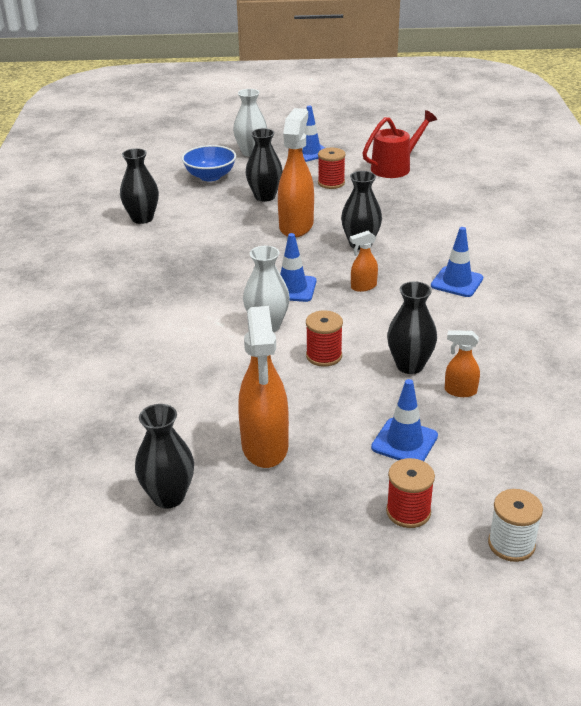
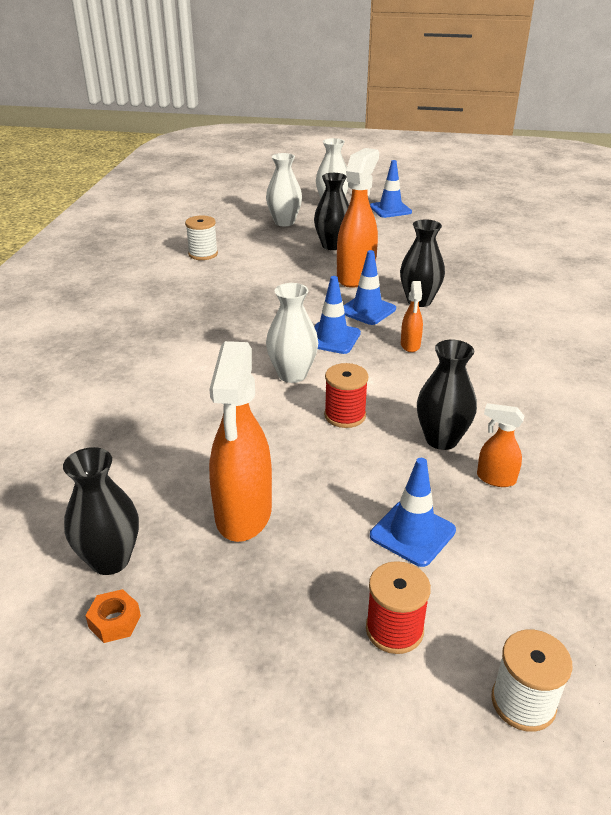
camera: 10 degrees right, 0 degrees up
black vase [120,148,159,224] -> white spool [185,216,218,260]
blue bowl [182,145,236,181] -> white vase [266,153,302,226]
red spool [318,148,346,189] -> none
orange spray bottle [350,231,378,292] -> orange spray bottle turned 75 degrees counterclockwise [401,281,423,352]
red watering can [363,110,437,178] -> none
blue traffic cone [431,227,483,297] -> blue traffic cone moved to [343,250,396,325]
none -> orange nut [85,589,141,643]

